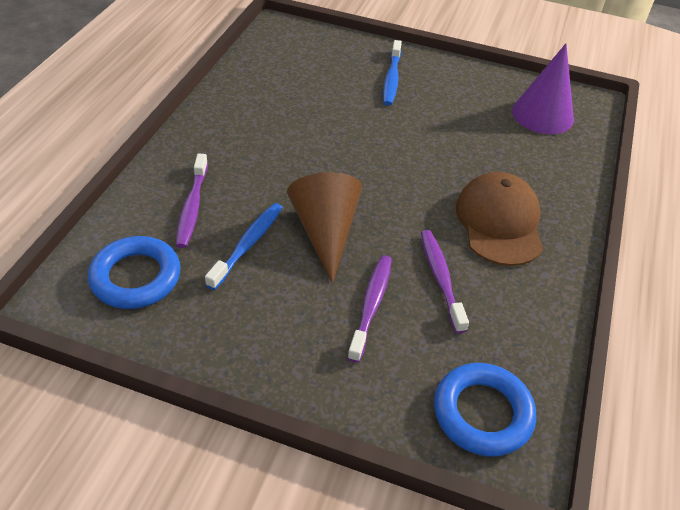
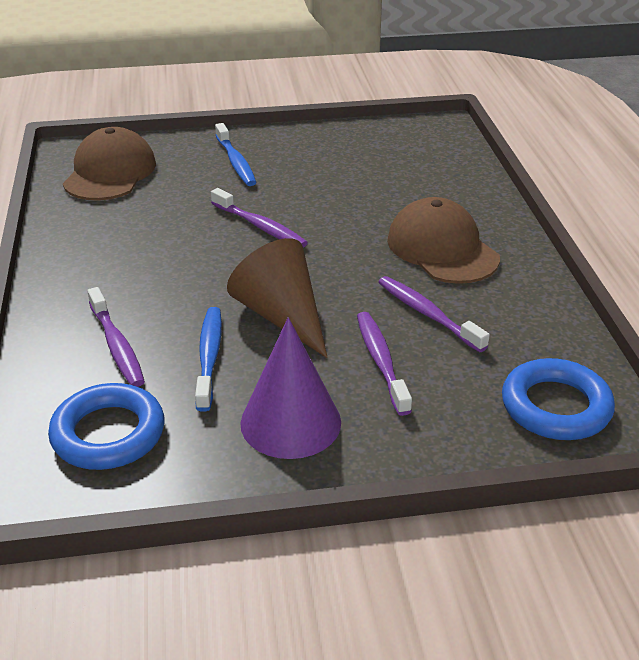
camera: 25 degrees left, 10 degrees down
purple cone [512,44,574,134] -> purple cone moved to [240,317,341,459]
none -> brown cap [63,127,156,201]
none -> purple toothbrush [211,188,308,248]

